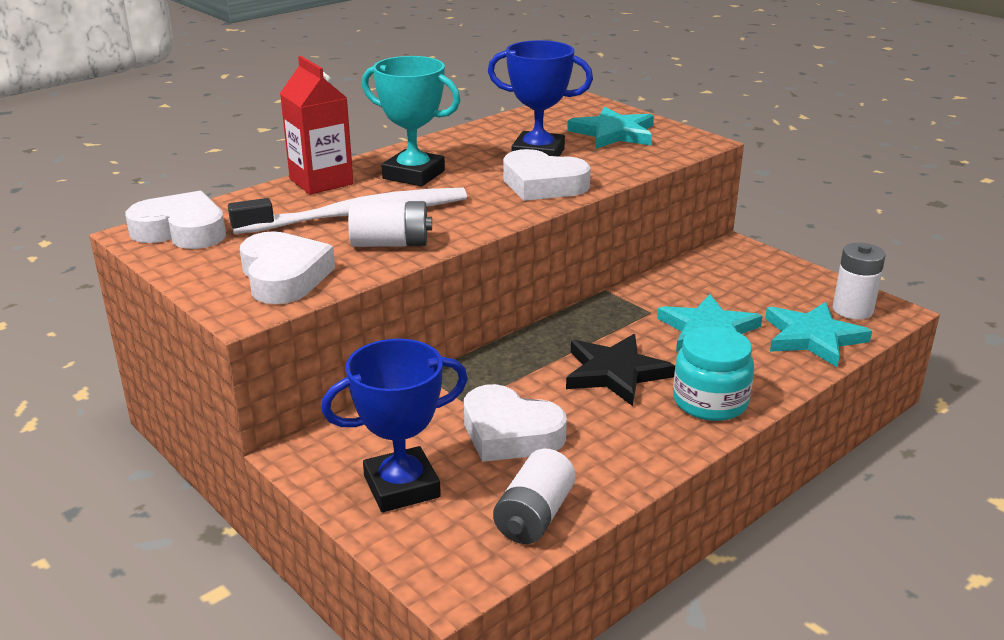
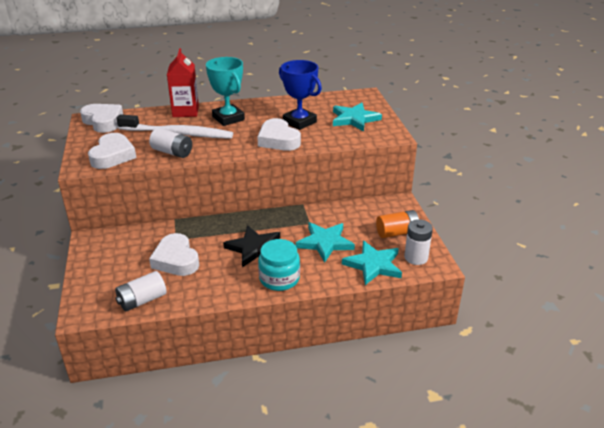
camera: 30 degrees right, 5 degrees up
blue trophy [321,339,468,512] -> none
none -> orange battery [376,210,419,238]

